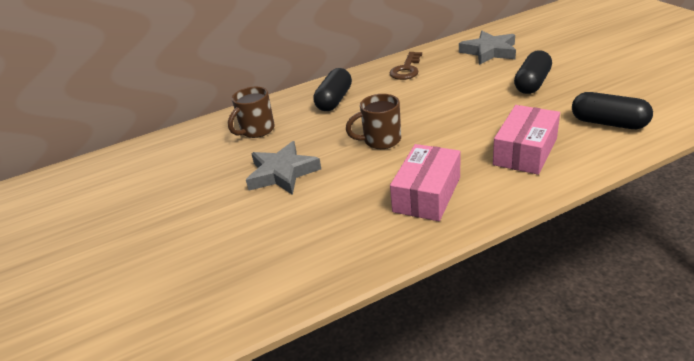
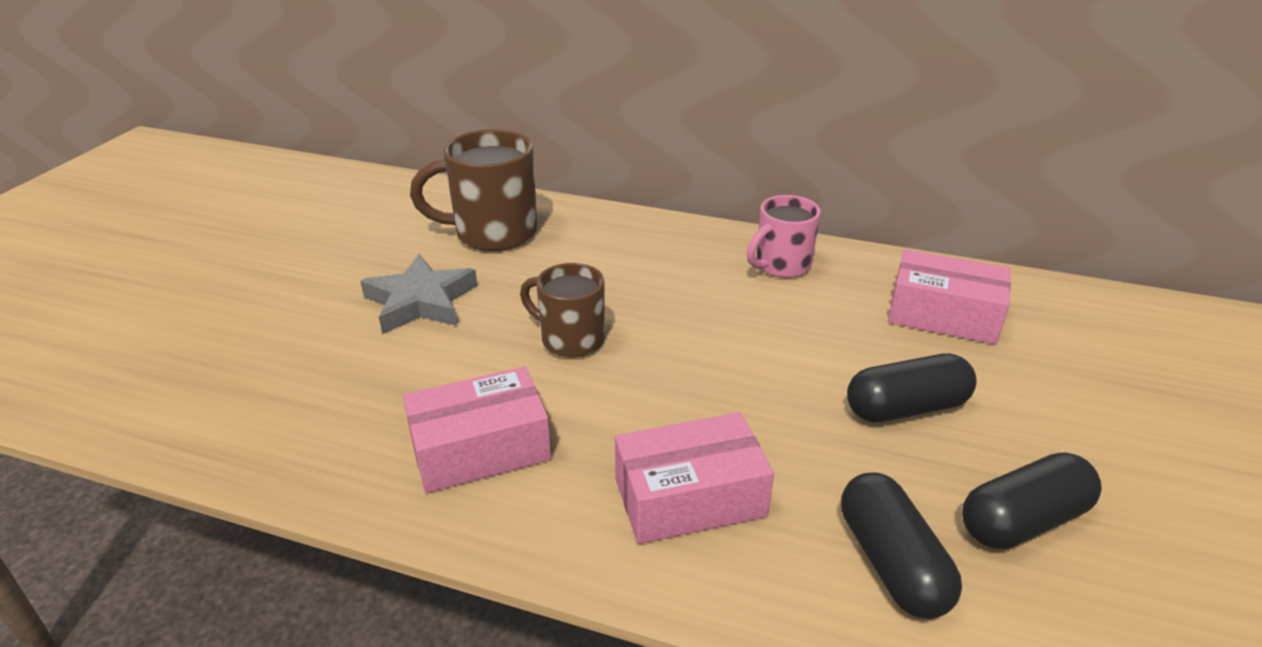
camera: 40 degrees right, 0 degrees up
brown mug [228,86,275,138] -> brown mug [410,129,537,251], size x1.55
black capsule [313,68,352,111] -> black capsule moved to [962,452,1102,549]
brown key [390,52,422,80] -> pink mug [747,195,821,278]
grey star [459,31,516,65] -> pink box [888,249,1011,344]

